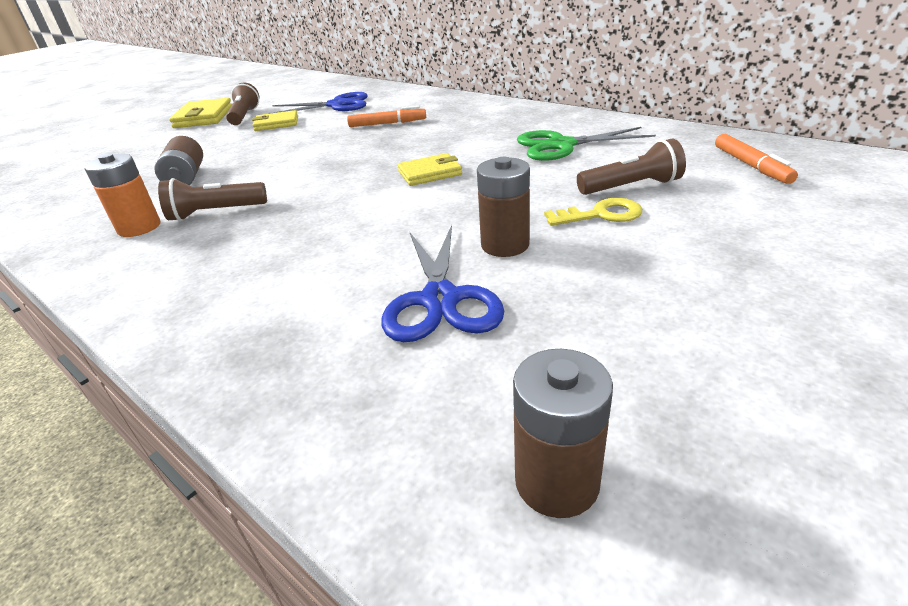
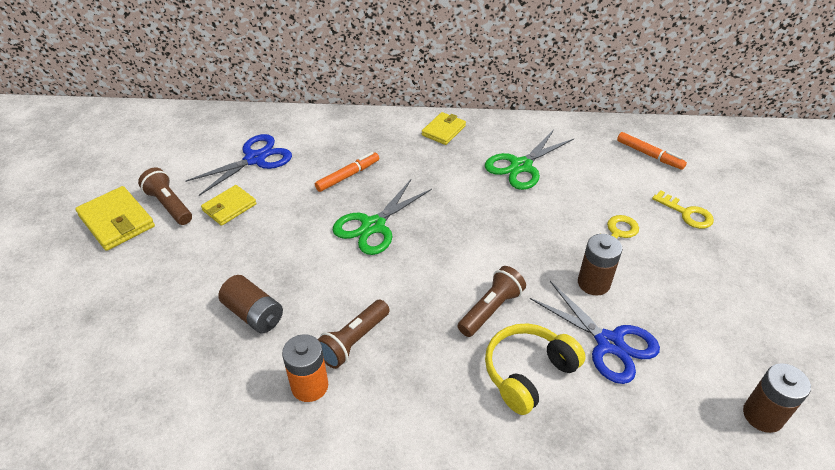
camera: 40 degrees left, 10 degrees up
yellow wallet [398,153,462,186] -> yellow wallet moved to [422,112,466,145]
brown flashlight [577,139,686,195] -> brown flashlight moved to [458,266,526,337]
none -> green scissors [332,180,432,255]
none -> yellow headphones [485,324,586,415]
none -> yellow key [652,190,714,229]

